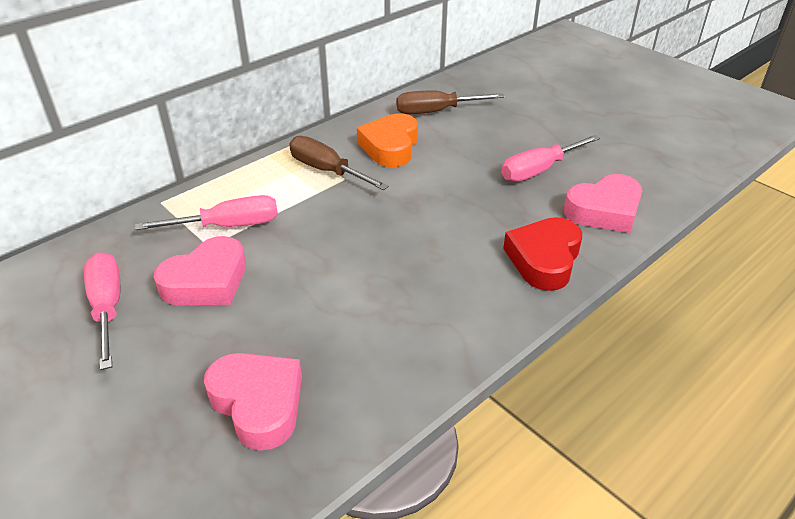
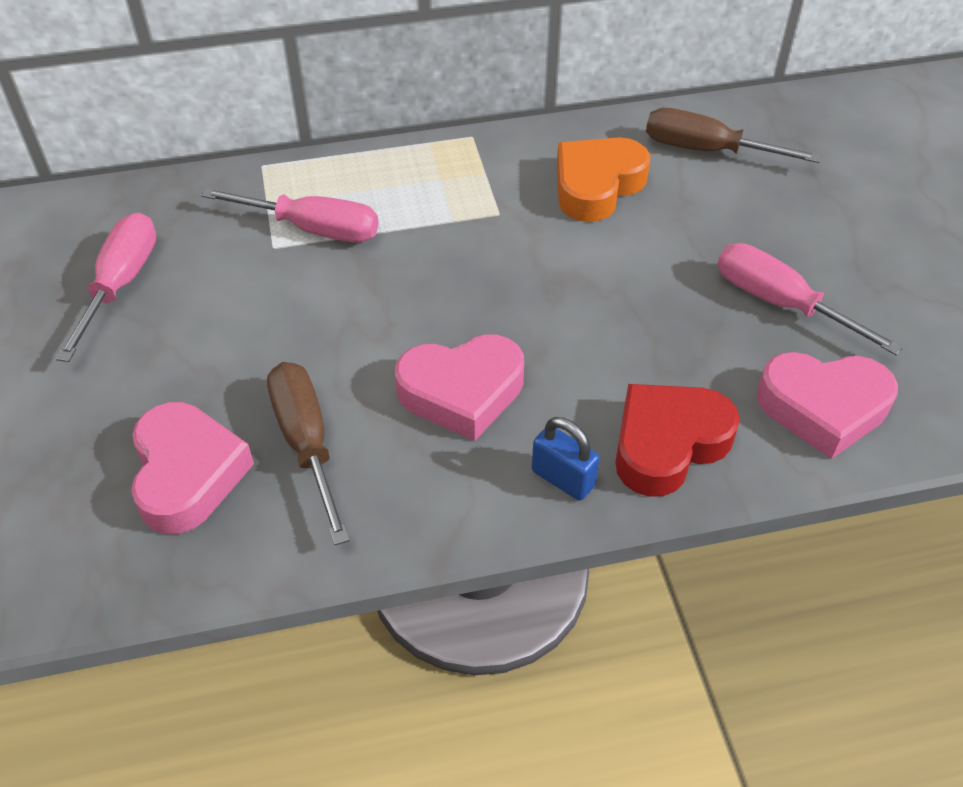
camera: 30 degrees right, 10 degrees up
pink heart [154,236,246,305] -> pink heart moved to [395,334,524,441]
brown screwdriver [289,136,389,190] -> brown screwdriver moved to [267,362,350,545]
pink screwdriver [501,135,600,182] -> pink screwdriver turned 45 degrees clockwise [717,243,903,355]
none -> blue padlock [532,417,600,500]

